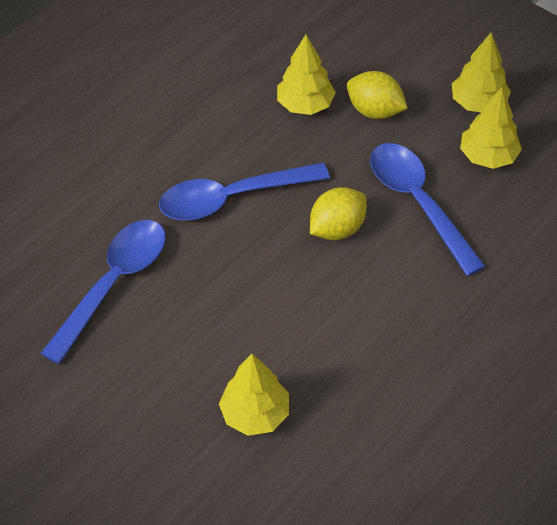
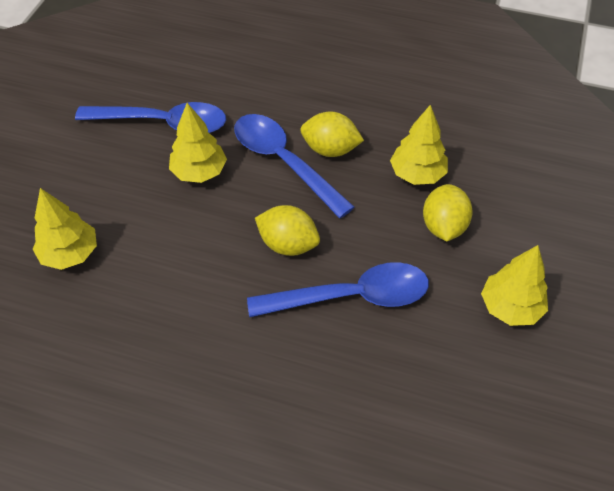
camera: 65 degrees right, 0 degrees up
blue spoon [370,143,486,276] -> blue spoon turned 45 degrees clockwise [247,262,429,317]
yellow tree [460,87,522,169] -> yellow tree moved to [169,103,227,183]
none -> yellow lemon [300,112,364,157]

